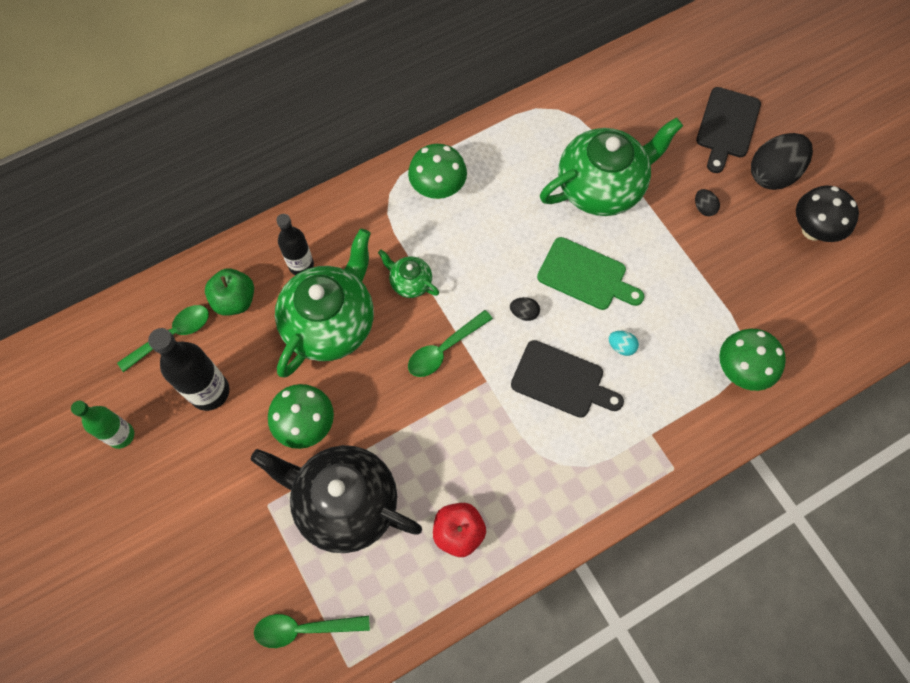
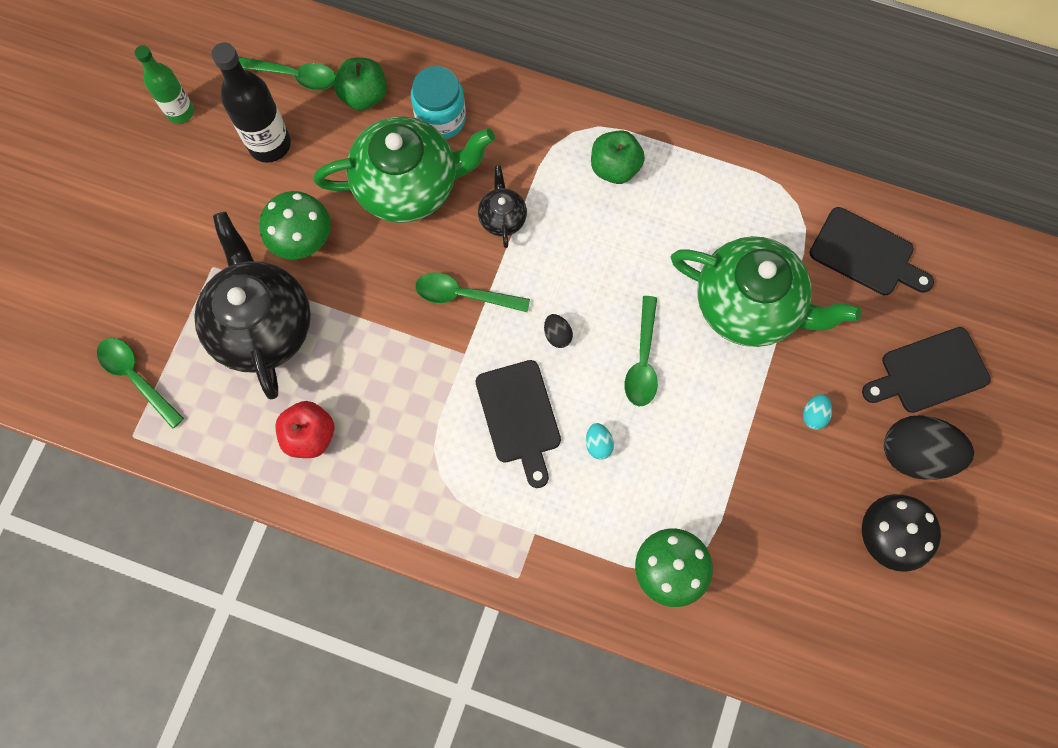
camera: 50 degrees right, 5 degrees up
black bottle [276,214,314,275] -> turquoise jar [411,66,466,139]
green teapot [378,250,439,298] -> black teapot [478,165,527,248]
green mushroom [408,144,467,199] -> green apple [591,130,645,184]
green cutting board [537,237,644,310] -> green spoon [625,296,658,406]
black egg [695,189,720,216] -> turquoise egg [803,394,832,430]
none -> black cutting board [810,207,934,295]

